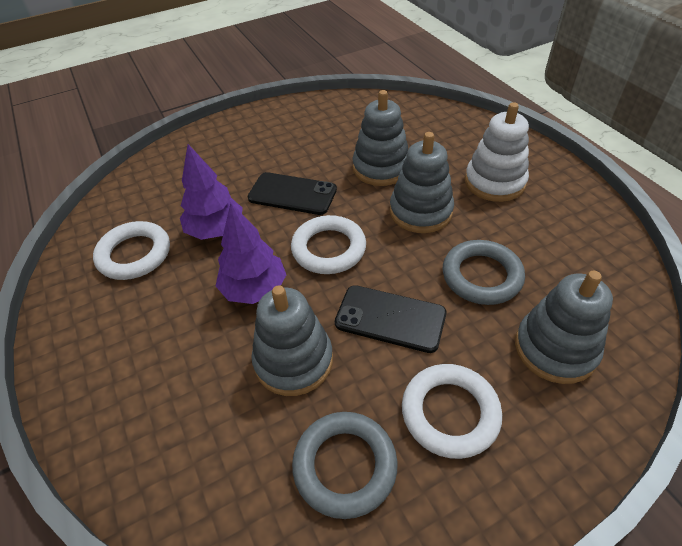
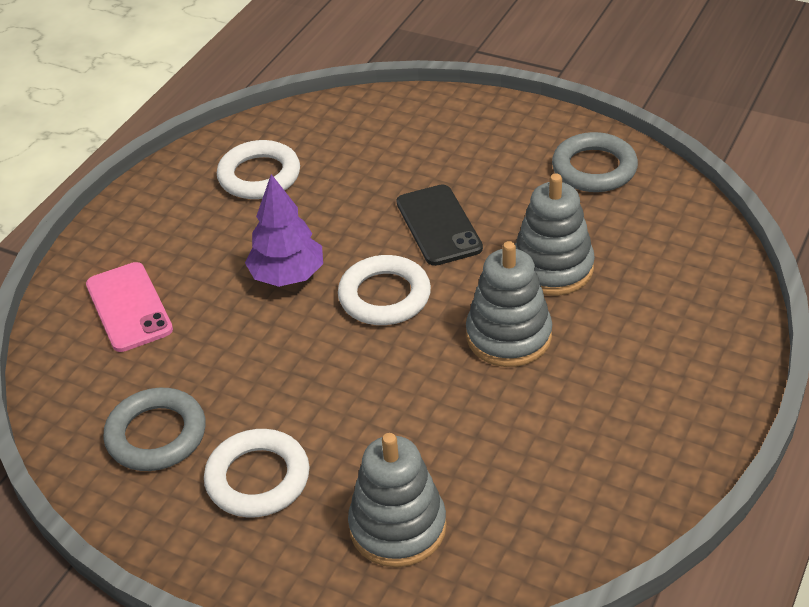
camera: 55 degrees right, 5 degrees down
purple tree [180,144,243,240] -> none
grey stacking toy [251,285,333,396] -> none
black phone [335,285,446,353] -> none
grey ring [443,240,525,305] -> grey ring moved to [552,132,638,192]
white stacking toy [465,102,529,202] -> none
none -> pink phone [86,262,173,352]

